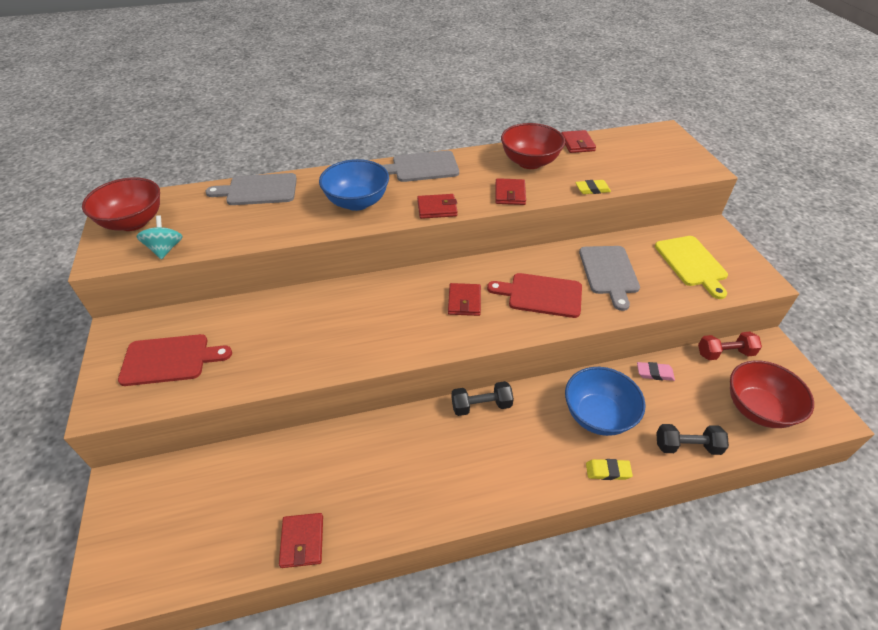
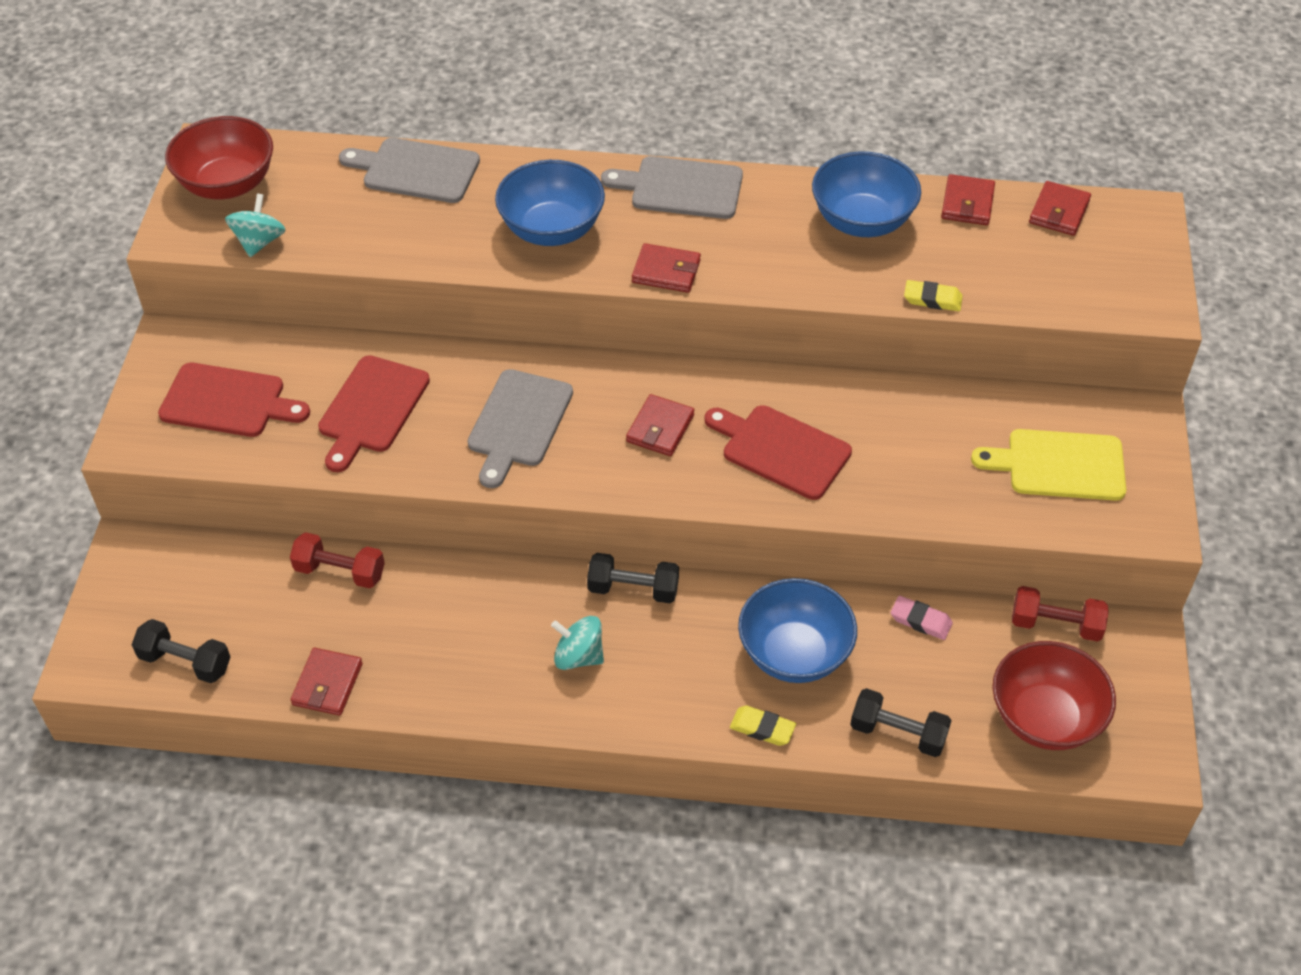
camera: 20 degrees right, 5 degrees up
red wallet [495,178,526,205] -> red wallet moved to [1029,181,1091,236]
red bowl [501,123,565,169] -> blue bowl [812,151,921,237]
grey cutting board [579,246,640,311] -> grey cutting board moved to [468,369,573,488]
yellow cutting board [655,236,728,299] -> yellow cutting board turned 90 degrees clockwise [971,429,1126,501]
none -> black dumbbell [132,619,231,683]
none -> red dumbbell [290,532,385,588]
none -> red cutting board [318,355,430,472]
none -> turquoise spinning top [551,616,604,670]

